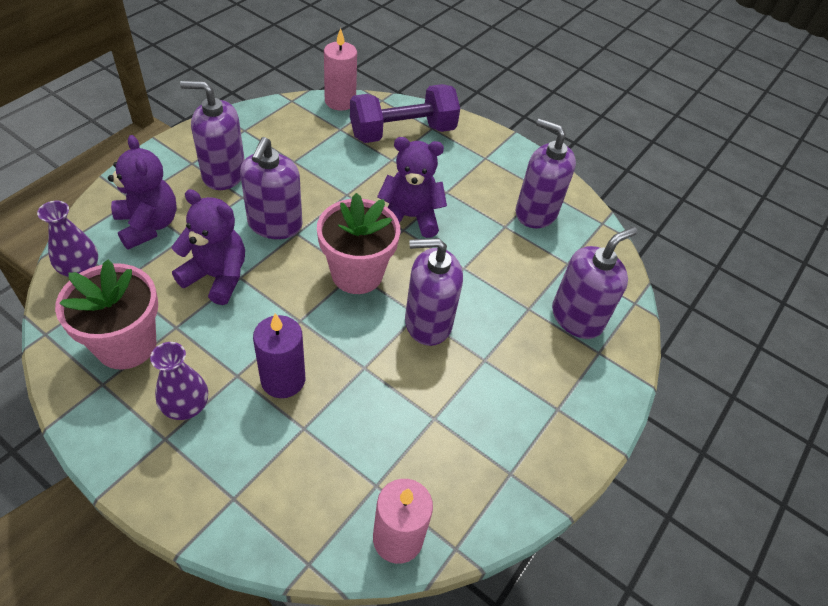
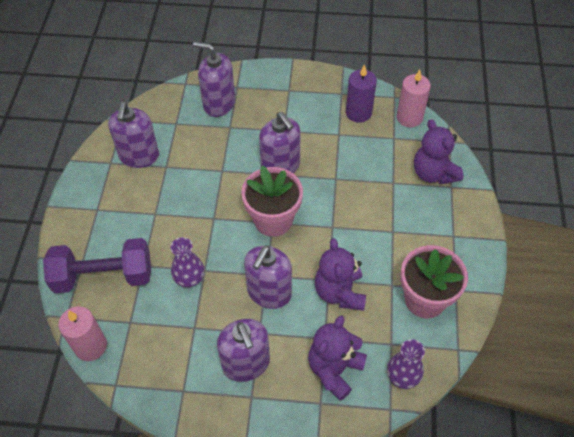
camera: 115 degrees left, 5 degrees up
purple vase [150,342,208,420] -> purple vase moved to [170,237,204,287]
purple soap dispenser [240,137,303,239] -> purple soap dispenser turned 135 degrees clockwise [244,245,292,309]
purple candle [253,313,305,398] -> purple candle moved to [346,64,377,123]
purple dumbbell [350,84,460,143] -> purple dumbbell turned 45 degrees counterclockwise [43,238,151,293]
purple teddy bear [377,137,447,238] -> purple teddy bear moved to [414,119,463,185]

